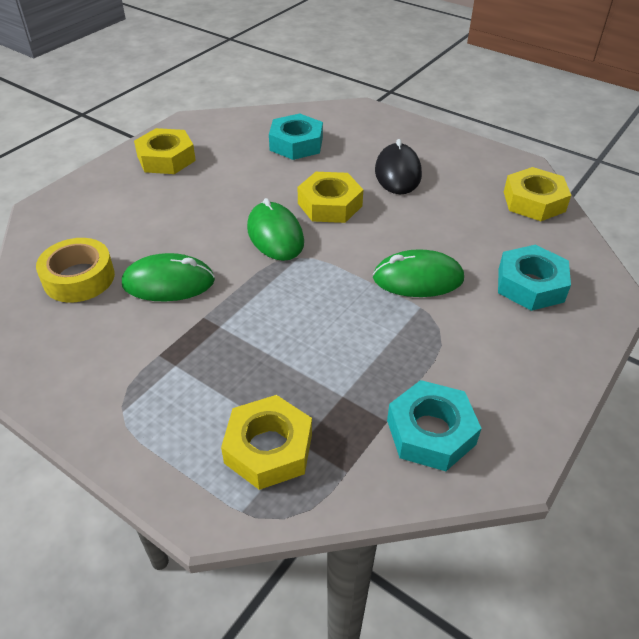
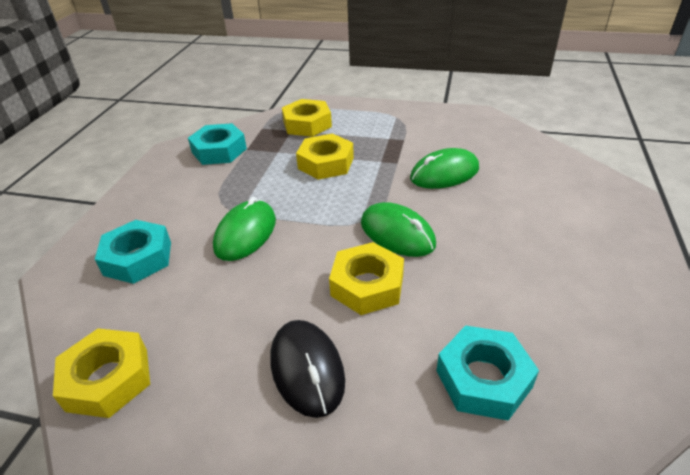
camera: 160 degrees right, 5 degrees down
yellow tape [36,238,115,303] -> none
yellow nut [134,128,196,174] -> yellow nut moved to [296,133,354,180]
green mouse [373,249,464,297] -> green mouse turned 45 degrees counterclockwise [213,197,276,261]

